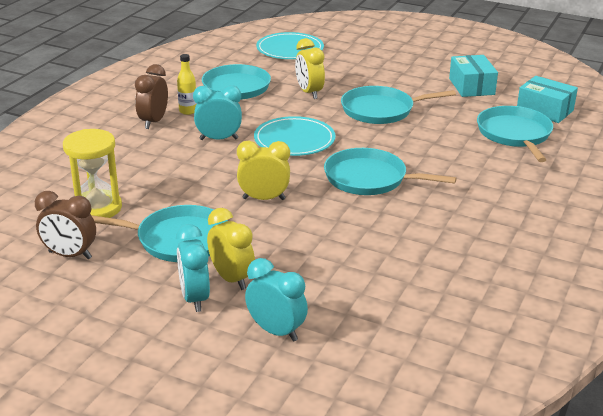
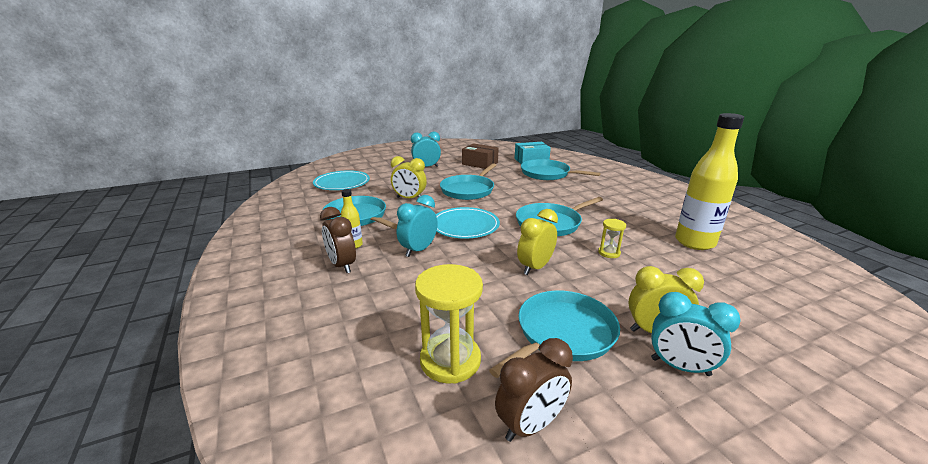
camera: 50 degrees left, 5 degrees down
turquoise clock [245,258,308,342] -> turquoise clock moved to [411,132,441,167]
turquoise box [449,55,498,97] -> brown box [462,143,499,169]
none -> yellow hourglass [598,219,626,258]
none -> yellow bottle [675,113,744,250]

